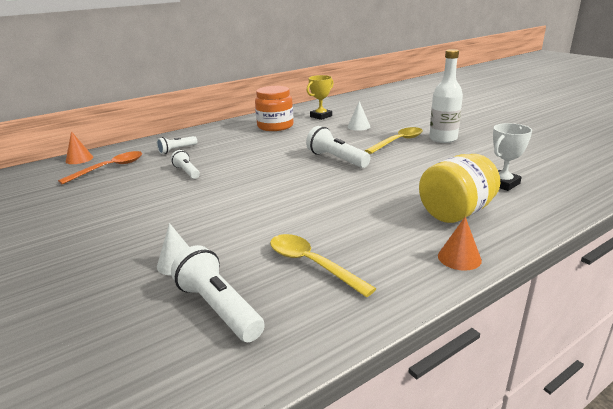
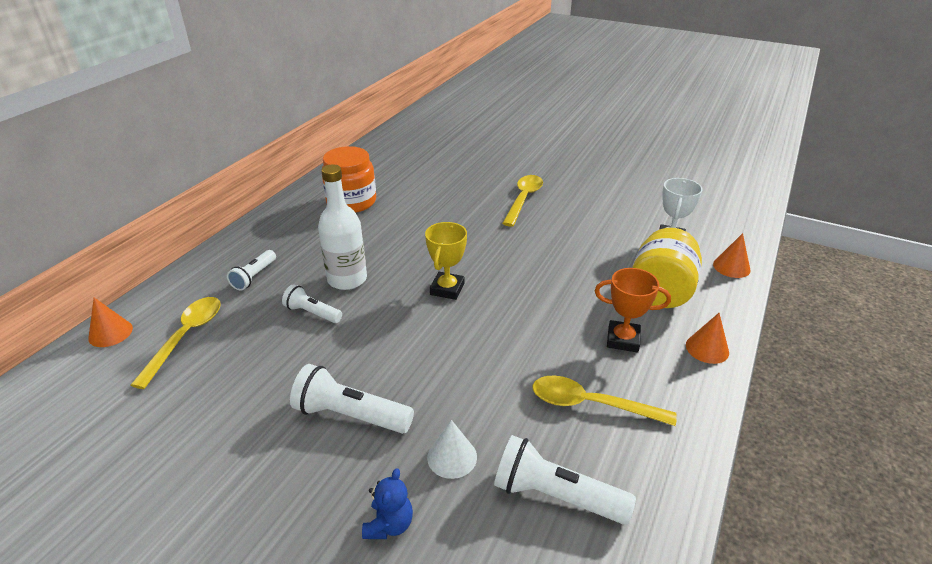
camera: 30 degrees left, 10 degrees up
orange spoon [58,151,142,184] -> yellow spoon [131,297,221,389]
white flashlight [306,126,371,168] -> white flashlight moved to [290,364,414,434]
yellow trophy [307,75,334,120] -> yellow trophy moved to [425,222,467,300]
white cone [348,101,370,131] -> none
white bottle [429,49,463,143] -> white bottle moved to [318,164,367,290]
none -> blue teddy bear [362,468,413,539]
none -> orange trophy [595,268,671,352]
none -> orange cone [713,233,750,278]

